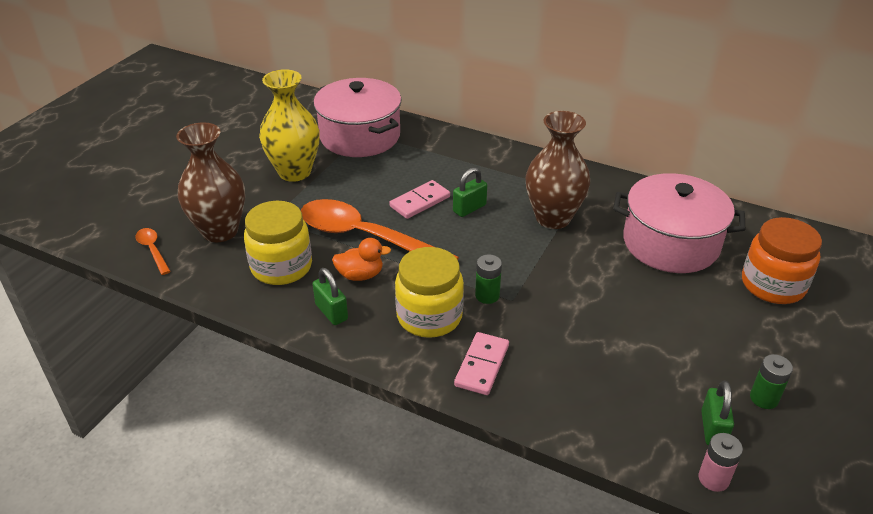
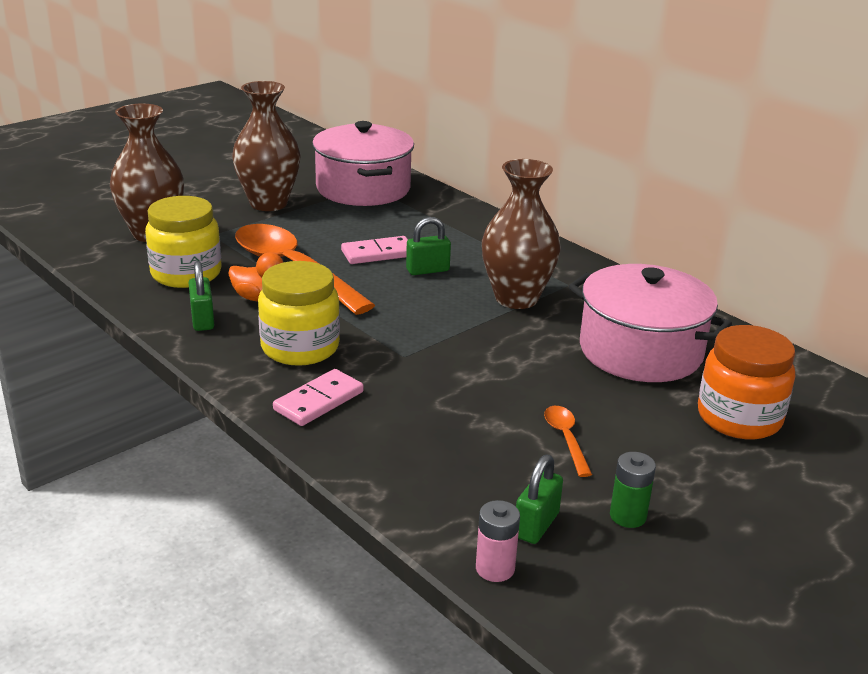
camera: 20 degrees right, 10 degrees down
orange spoon [135,228,171,275] -> orange spoon moved to [544,406,592,477]
yellow vase [259,69,320,182] -> brown vase [232,81,301,211]
green battery [475,254,502,304] -> none

